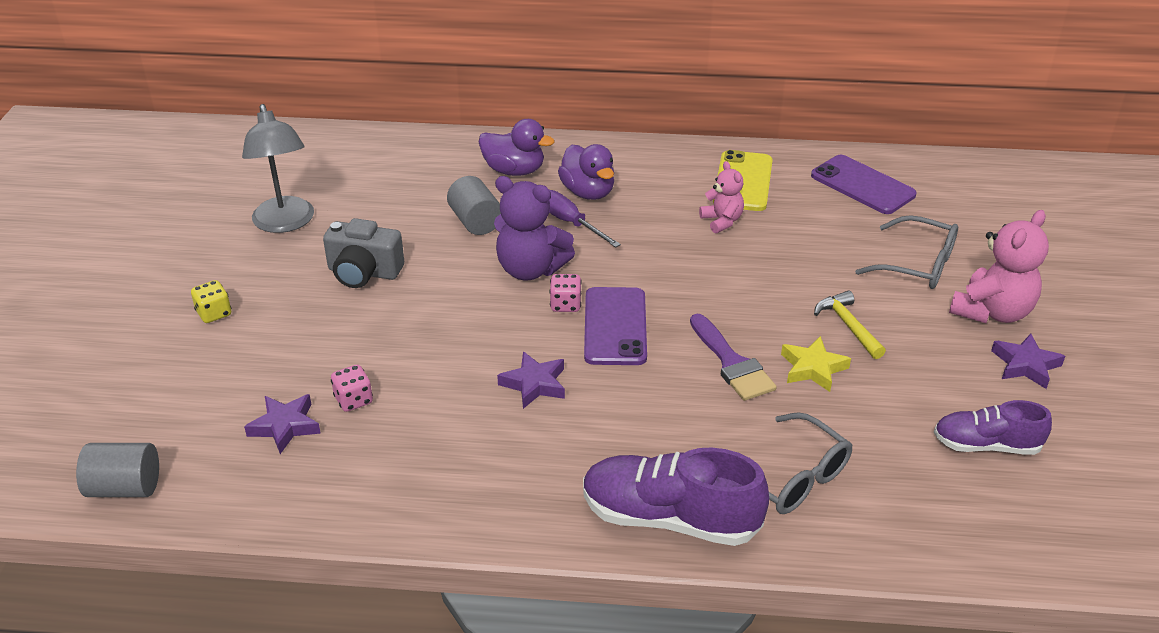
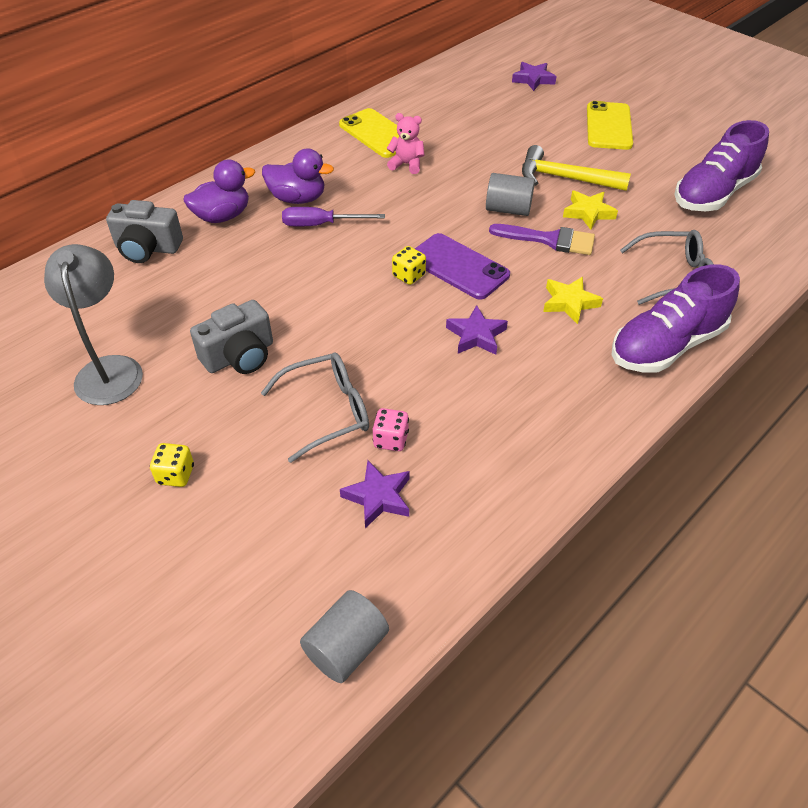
camera: 50 degrees left, 10 degrees up
grey lamp [242,104,314,233] -> grey lamp turned 120 degrees counterclockwise [44,244,143,405]
grey cylinder [447,176,501,235] -> grey cylinder moved to [486,173,535,216]
purple teddy bear [494,176,575,280] -> none
pink dice [549,274,582,312] -> yellow dice [392,246,426,285]
purple phone [811,155,917,214] -> none
yellow hammer [814,291,886,359] -> yellow hammer [522,145,631,191], size x1.52
grey glasses [855,215,958,289] -> grey glasses moved to [261,353,369,463]
purple shoe [934,400,1052,455] -> purple shoe [674,120,769,211], size x1.60
pink teddy bear [949,210,1049,323] -> yellow phone [587,101,633,150]
purple star [991,334,1065,389] -> purple star moved to [512,62,556,91]
none -> grey camera [106,200,183,263]
none -> yellow star [543,277,603,324]

